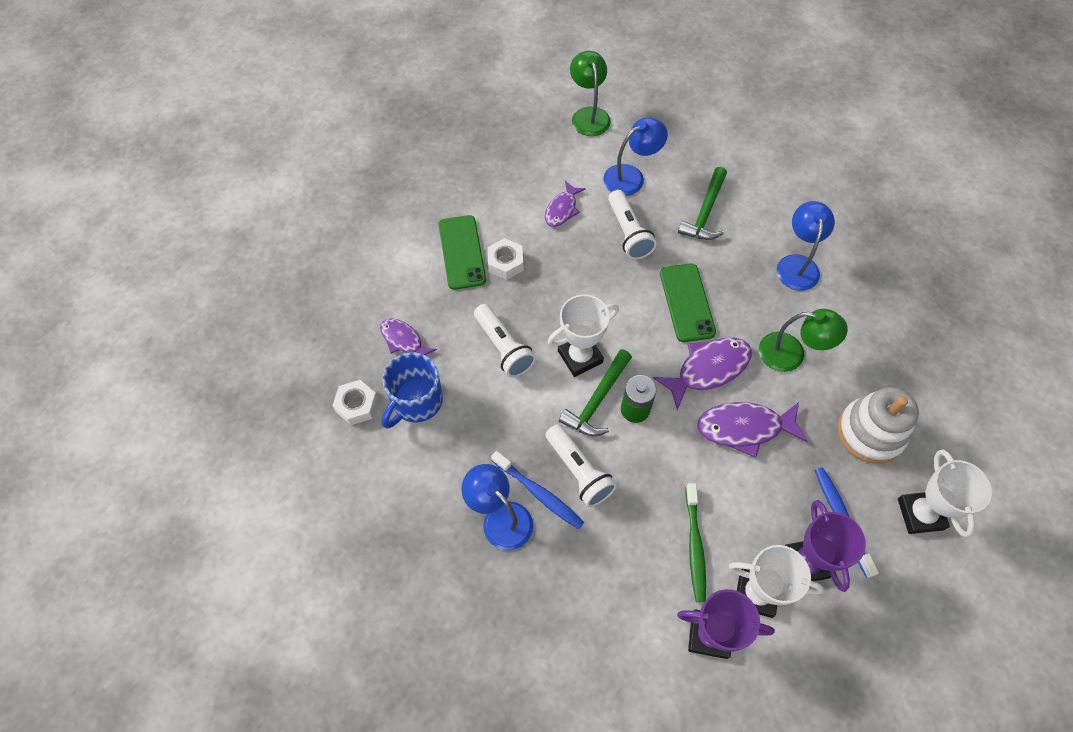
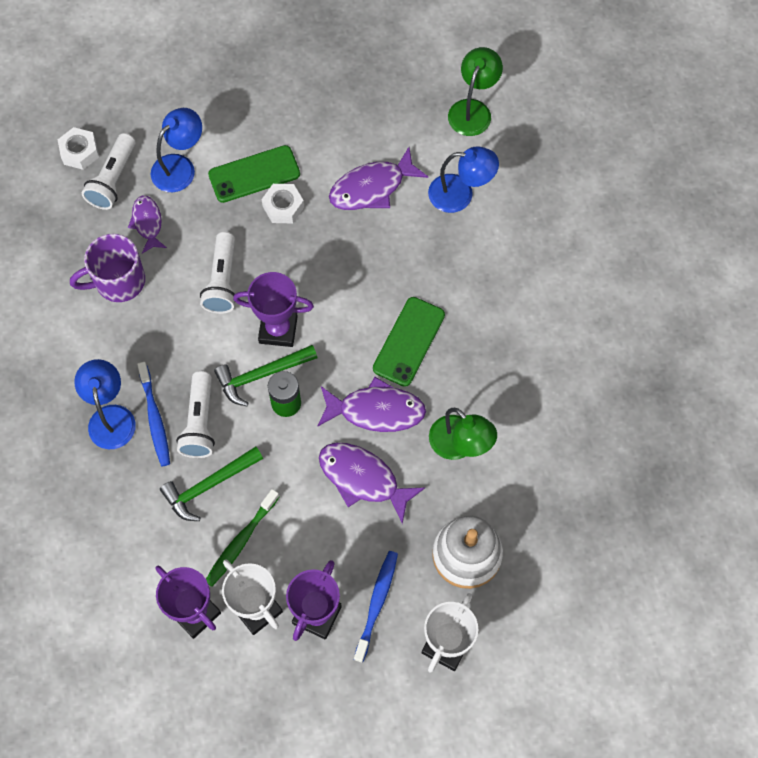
camera: 35 degrees right, 5 degrees up
white nut [332,380,378,425] -> white nut moved to [58,127,99,170]
blue mug [381,352,443,429] -> purple mug [70,234,145,302]
green phone [438,215,486,290] -> green phone turned 45 degrees clockwise [208,145,300,203]
purple fish [545,181,586,227] -> purple fish [329,147,428,210], size x1.60
white trophy [548,294,619,377] -> purple trophy [233,272,314,347]
white flashlight [608,190,657,260] -> white flashlight moved to [82,133,135,210]
green hammer [678,167,727,240] -> green hammer moved to [160,447,263,521]
blue lamp [777,201,835,291] -> blue lamp moved to [151,108,202,192]

